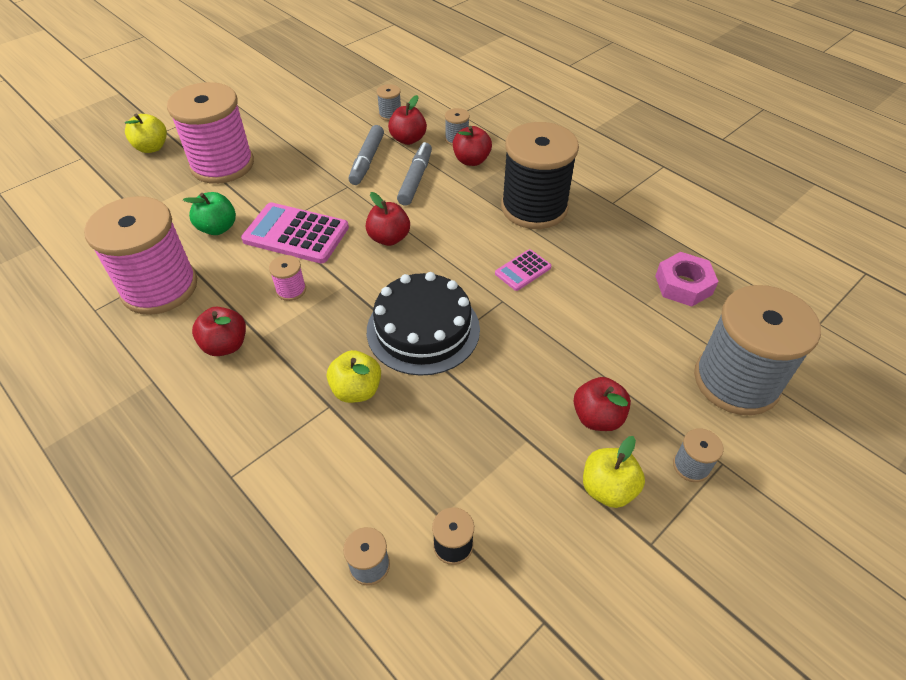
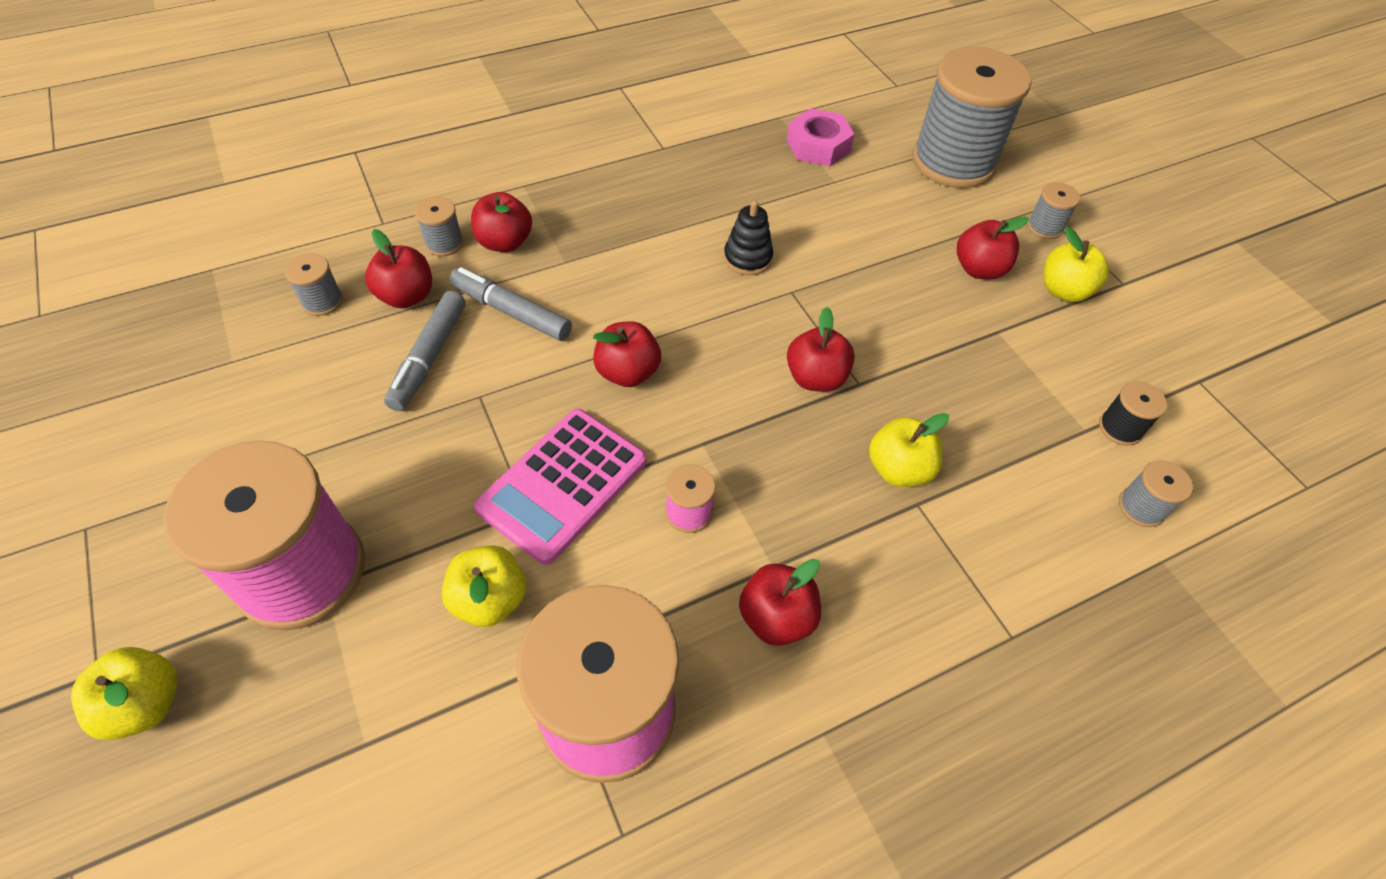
camera: 75 degrees left, 5 degrees up
green apple [183,192,236,235] -> yellow apple [442,545,526,627]
grey marker [348,125,384,185] -> grey marker turned 75 degrees clockwise [384,291,465,411]
black cake [367,272,480,376] -> red apple [787,307,855,392]
pink calculator [495,249,552,291] -> black stacking toy [724,200,773,275]
black spool [501,122,579,229] -> none

